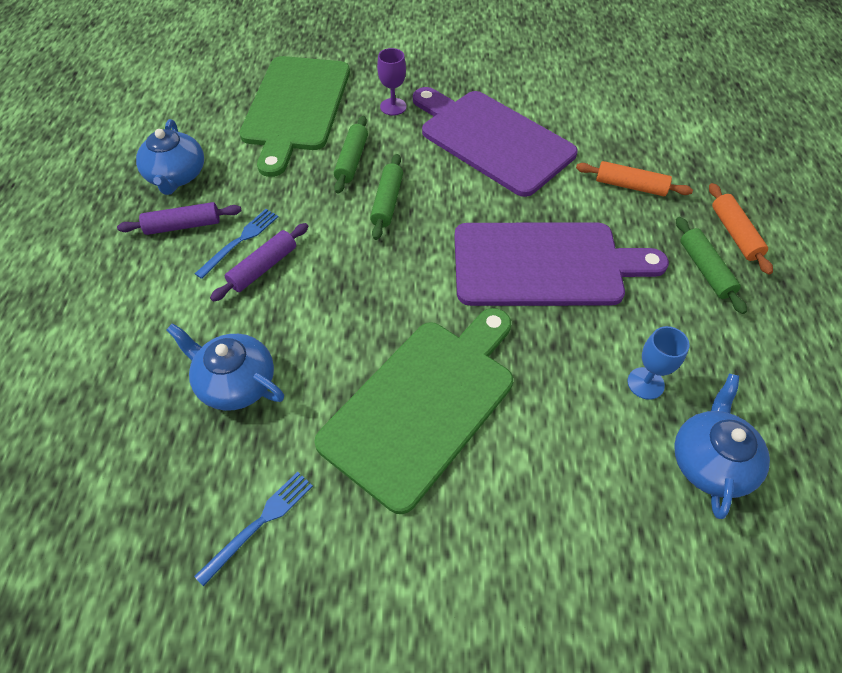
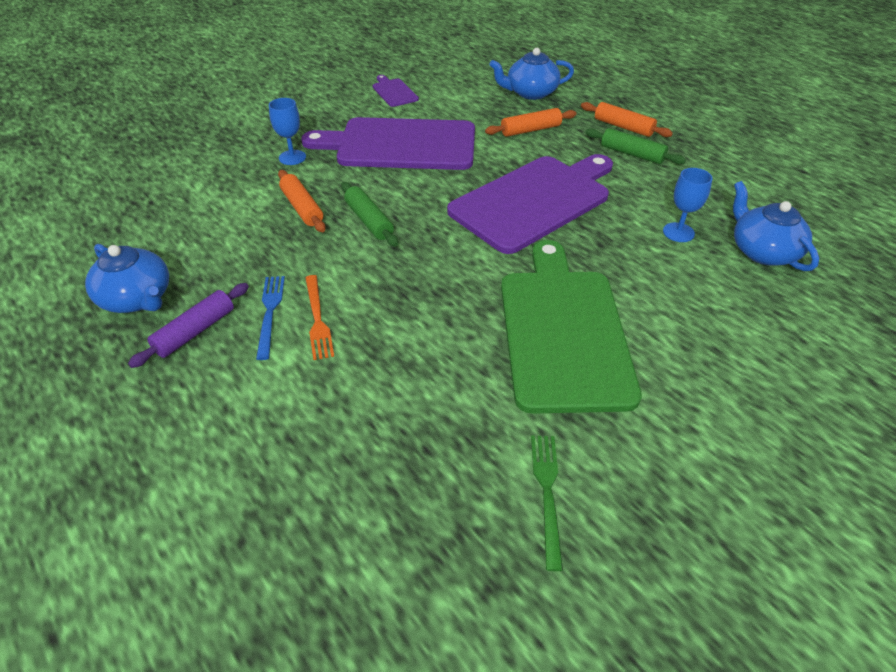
camera: 40 degrees left, 10 degrees down
blue teapot [166,323,284,411] -> blue teapot moved to [489,48,574,100]
blue fork [194,472,313,586] -> green fork [531,436,563,571]
purple rolling pin [210,223,308,302] -> orange fork [305,275,334,360]
green cutting board [239,56,350,177] -> none
green rolling pin [334,116,368,194] -> orange rolling pin [278,170,326,232]
purple goblet [377,48,407,116] -> blue goblet [269,98,306,165]
none -> purple cutting board [372,75,419,107]

